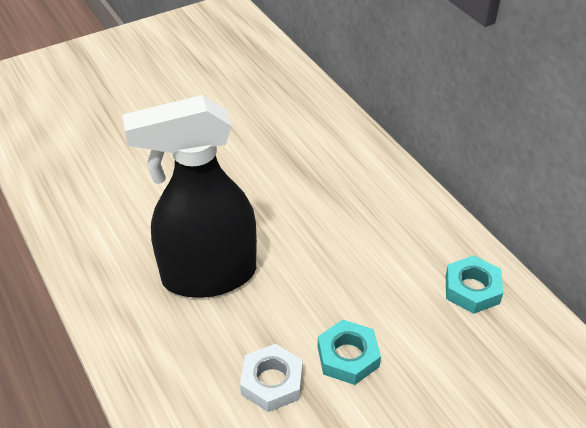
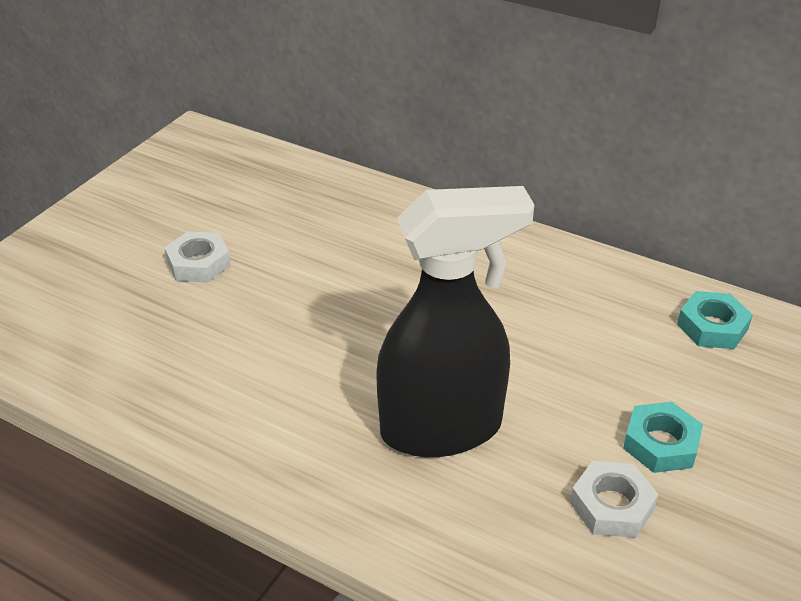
camera: 30 degrees left, 5 degrees down
black spray bottle [123,95,257,298] -> black spray bottle turned 150 degrees counterclockwise [376,186,534,457]
none -> white nut [164,231,231,283]

